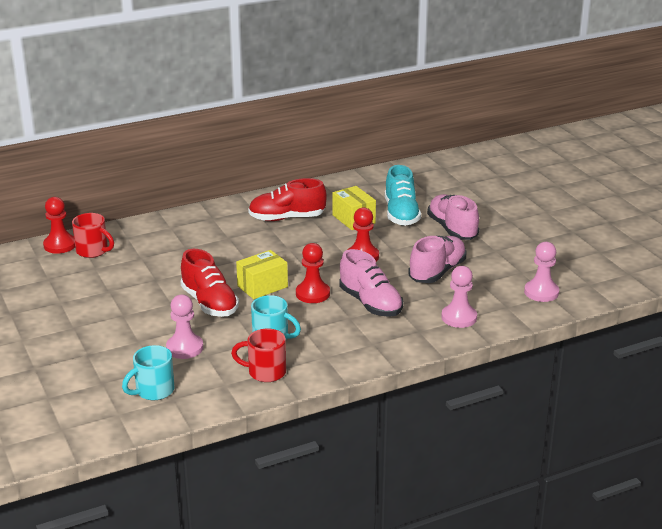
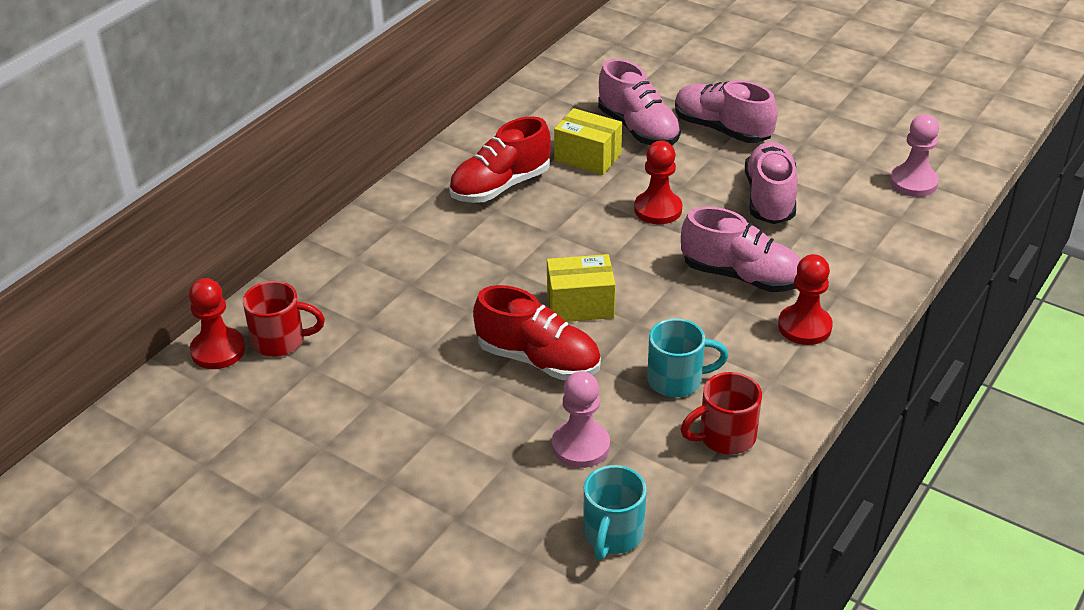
camera: 30 degrees left, 10 degrees up
yellow box [236,250,288,299] -> yellow box turned 60 degrees clockwise [547,254,616,322]
red pawn [296,243,330,303] -> red pawn moved to [778,254,833,345]
turquoise shoe [385,165,421,226] -> pink shoe [598,59,681,145]
pink pawn [441,266,477,328] -> none

